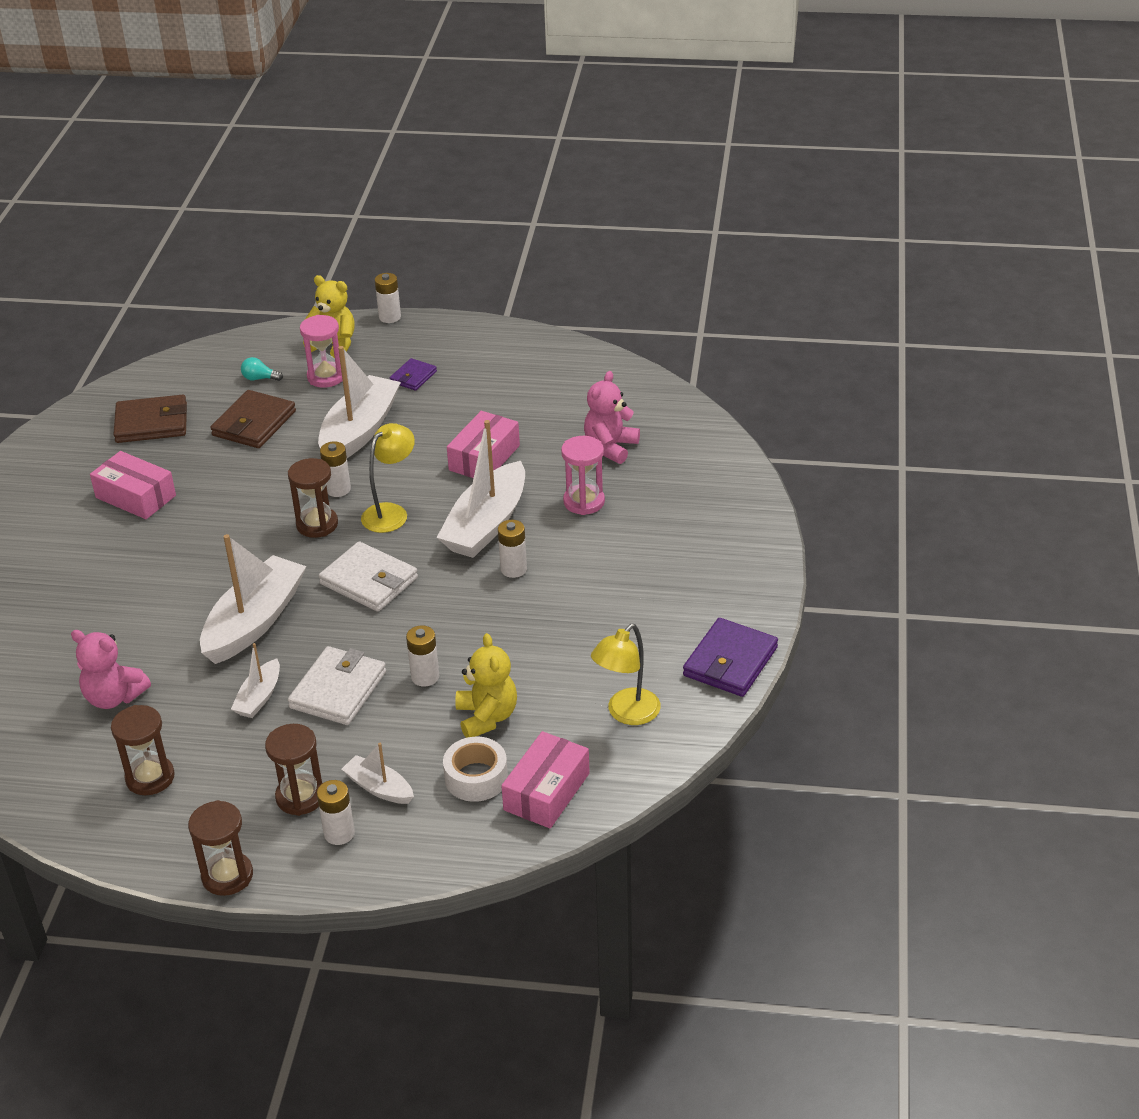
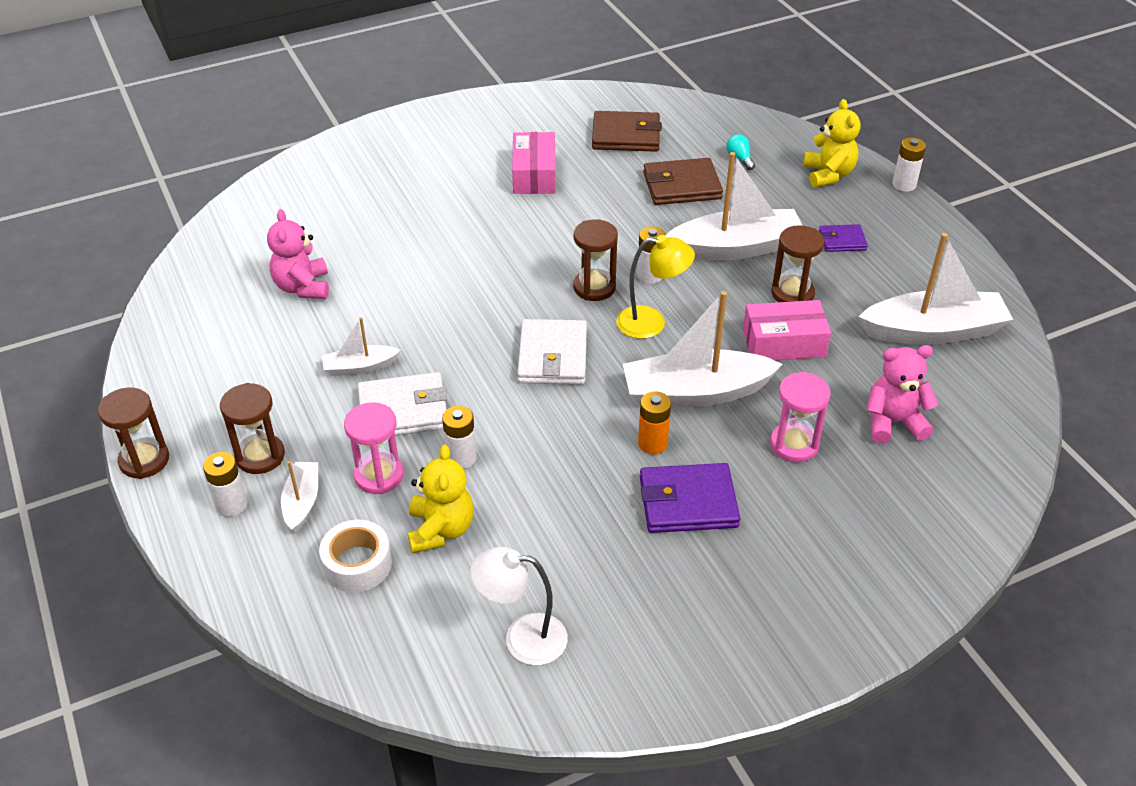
camera: 55 degrees right, 5 degrees up
brown hourglass [111,705,175,795] -> brown hourglass moved to [771,225,824,302]
brown wallet [113,395,187,443] -> brown wallet turned 45 degrees counterclockwise [592,111,662,152]
white boat [200,534,306,664] -> white boat moved to [858,233,1013,345]
pink hourglass [300,315,343,388] -> pink hourglass moved to [344,402,404,494]
yellow teddy bear [455,633,517,738] -> yellow teddy bear turned 45 degrees counterclockwise [408,445,474,554]
white battery [498,520,527,578] -> orange battery [638,391,671,455]
pink box [502,731,590,828] -> none
yellow lamp [591,624,661,725] -> white lamp [470,547,568,665]
purple wallet [683,618,778,697] -> purple wallet moved to [640,463,740,533]

